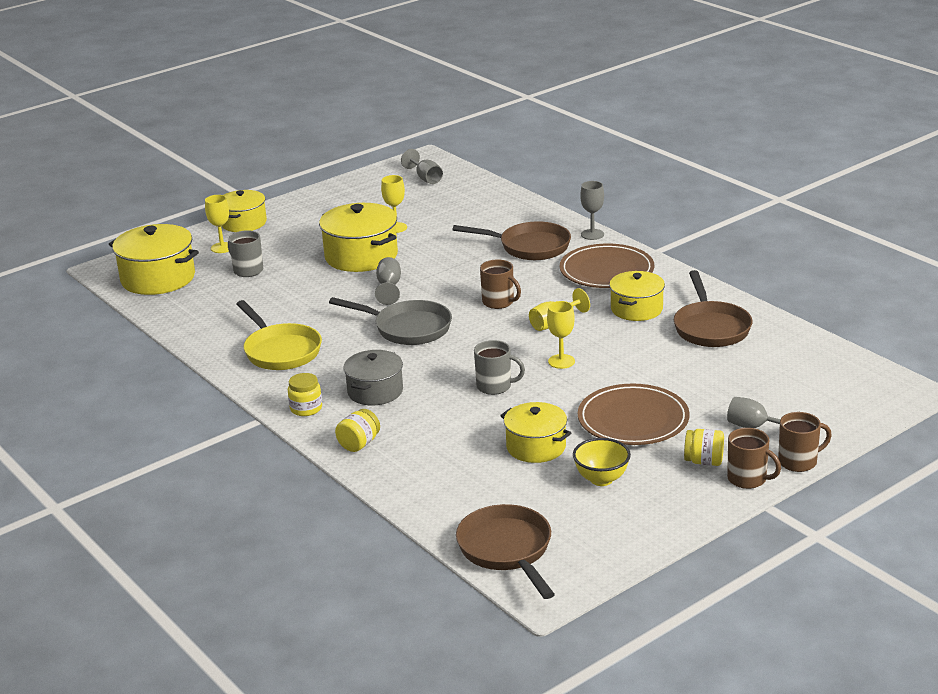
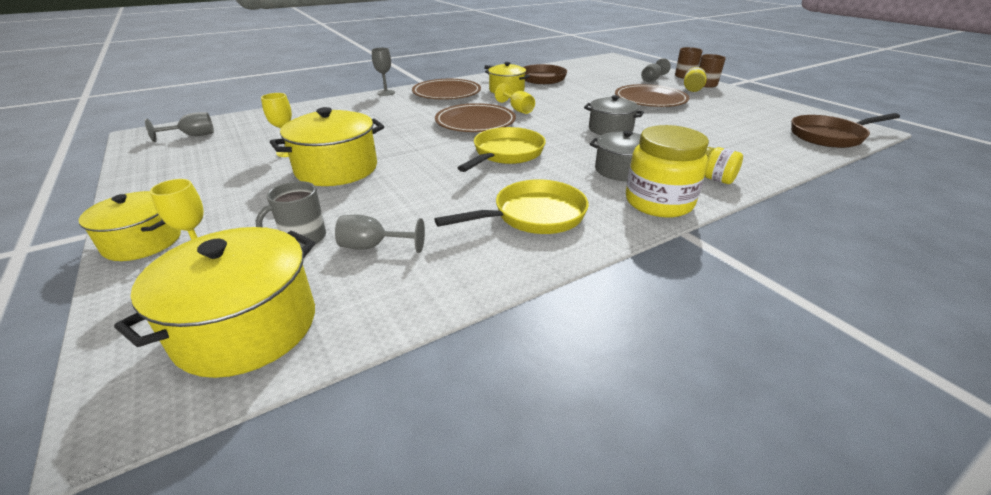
camera: 85 degrees left, 5 degrees up
yellow jar [288,373,322,416] -> yellow jar [626,125,709,218], size x1.96
grey pan [329,297,452,345] -> yellow pan [458,127,546,172]
grey goblet [375,257,401,305] -> grey goblet moved to [335,215,425,253]
brown pan [452,221,571,260] -> none
grey mug [474,340,525,395] -> grey pot [584,95,644,135]
brown mug [480,259,521,309] -> brown plate [435,103,516,132]
yellow pot [500,402,571,463] -> none
yellow goblet [547,301,575,369] -> none
yellow bowl [573,438,631,486] -> none

